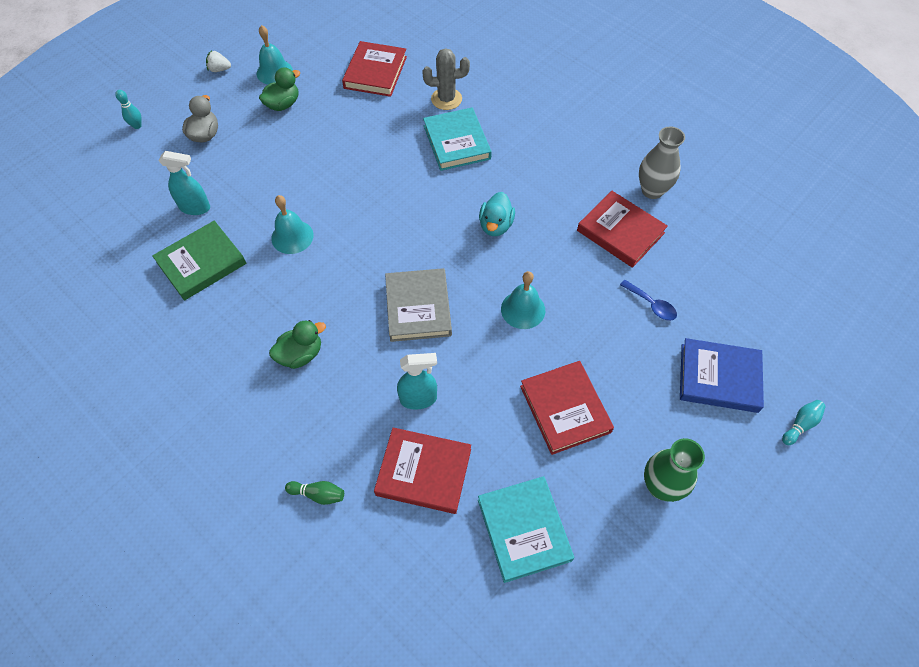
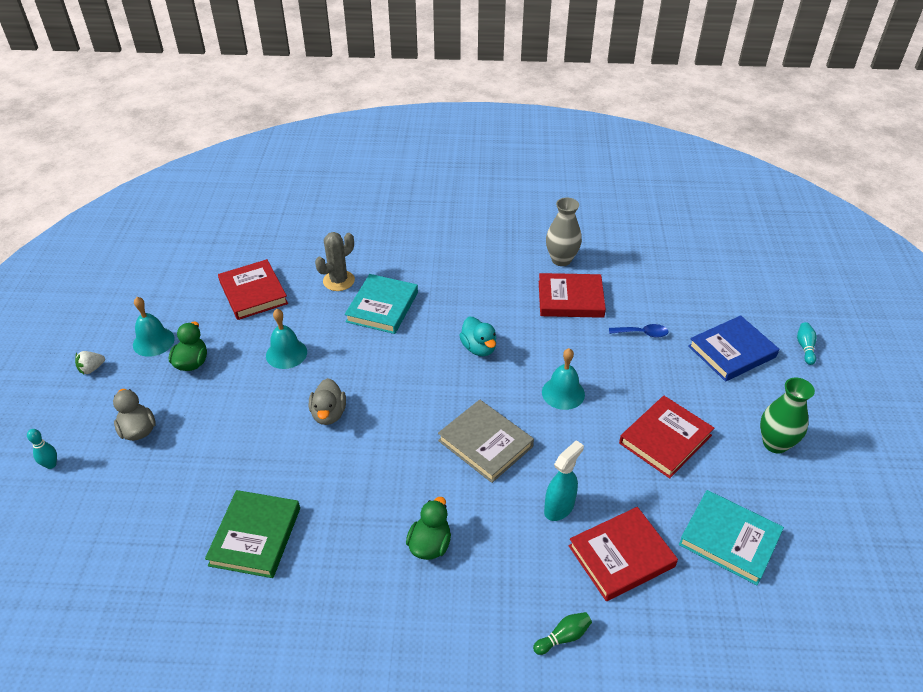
camera: 40 degrees left, 15 degrees down
turquoise spray bottle [159,151,210,215] -> none
turquoise bell [271,195,313,254] -> turquoise bell moved to [266,309,307,369]
turquoise book [423,107,492,171] -> turquoise book turned 75 degrees clockwise [345,274,418,334]
red book [520,361,614,455] -> red book turned 75 degrees counterclockwise [619,396,714,478]
none -> grey duck [309,378,346,425]

